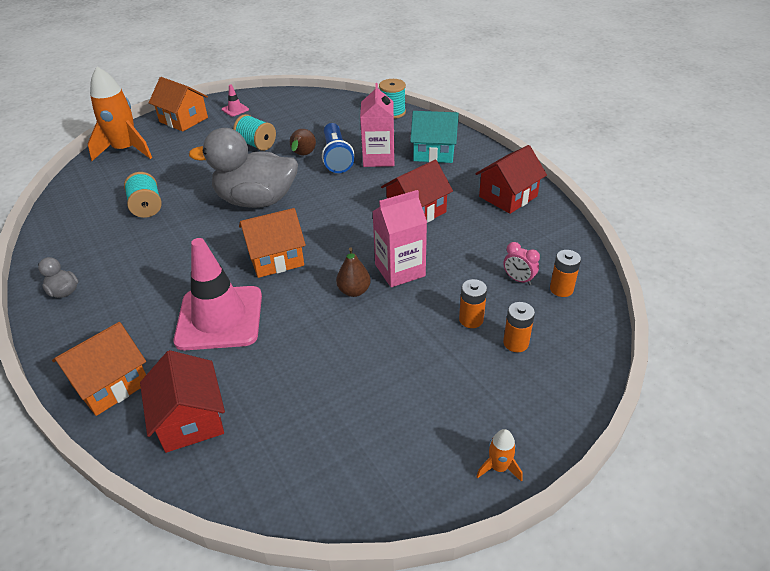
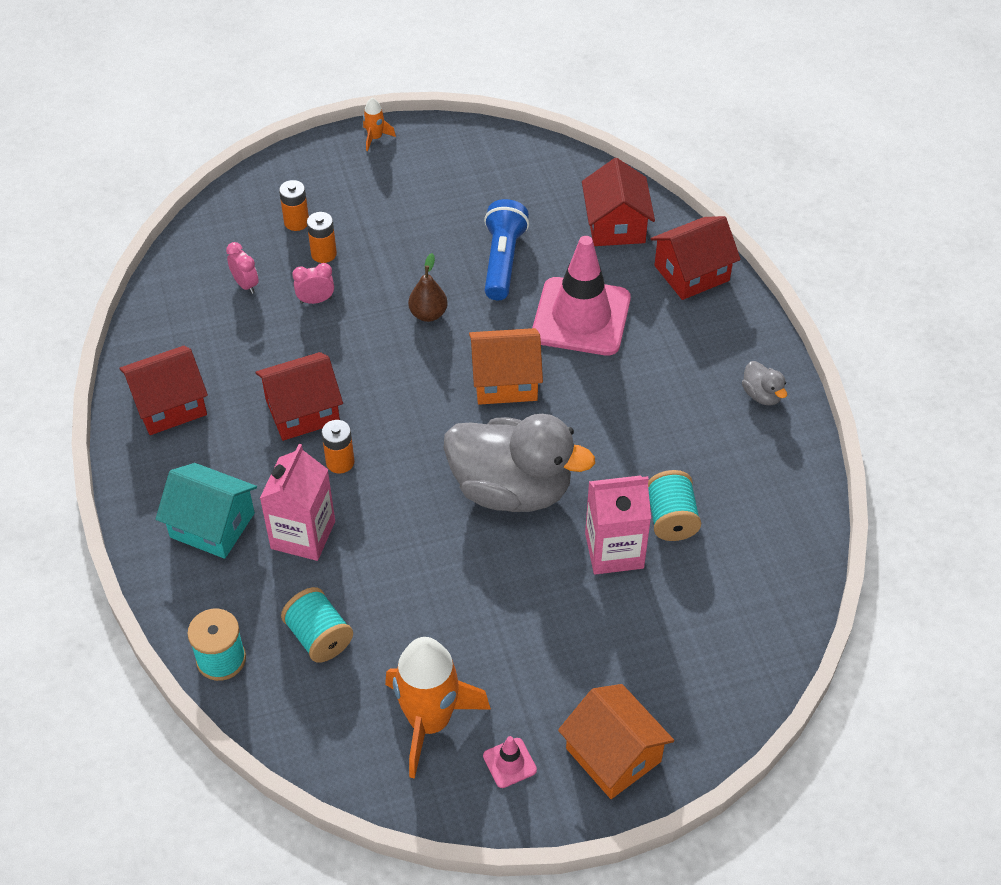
camera: 165 degrees left, 10 degrees up
orange house [52,322,146,416] -> red house [651,216,741,300]
orange rocket [88,67,152,161] -> orange rocket moved to [385,637,491,779]
turquoise spool [233,114,276,151] -> turquoise spool moved to [281,587,353,663]
brown pear [290,129,316,155] -> none
blue flashlight [322,123,355,173] -> blue flashlight moved to [484,199,529,300]
pink carton [372,190,427,287] -> pink carton moved to [585,475,651,574]
orange battery [550,250,581,297] -> orange battery moved to [322,420,354,473]
none -> pink clock [292,263,334,304]

